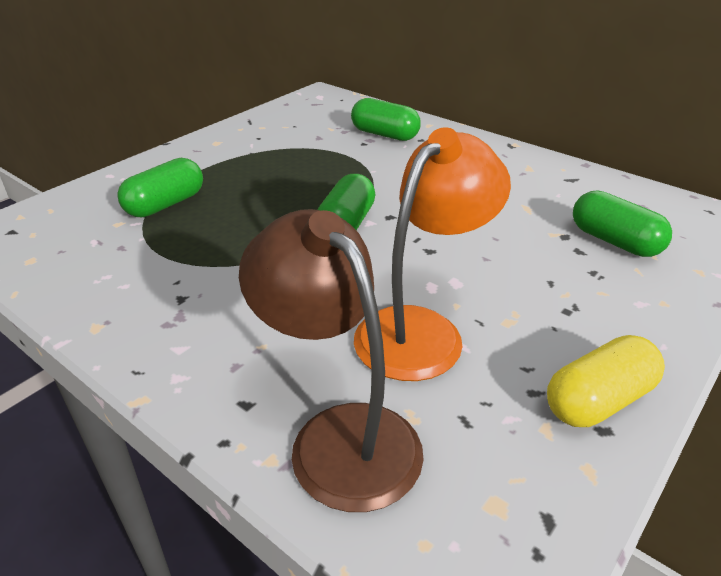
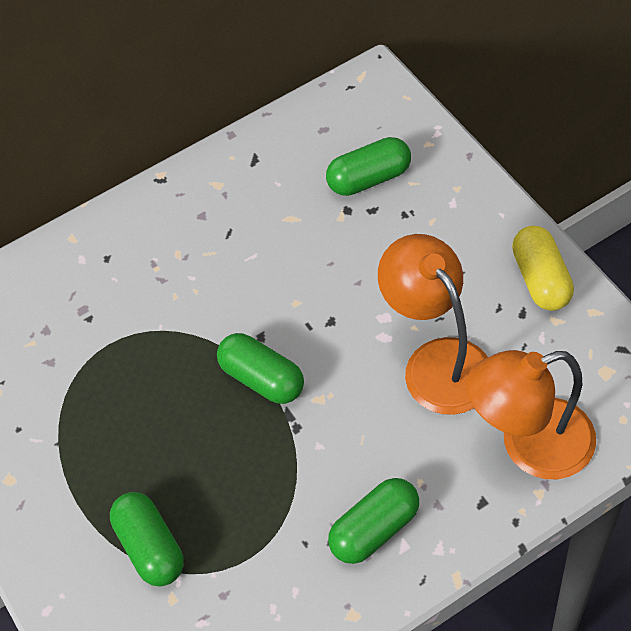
camera: 65 degrees left, 20 degrees up
brown lamp [239,209,424,512] -> orange lamp [466,350,596,479]
green capsule [351,98,421,141] -> green capsule moved to [328,478,419,564]

